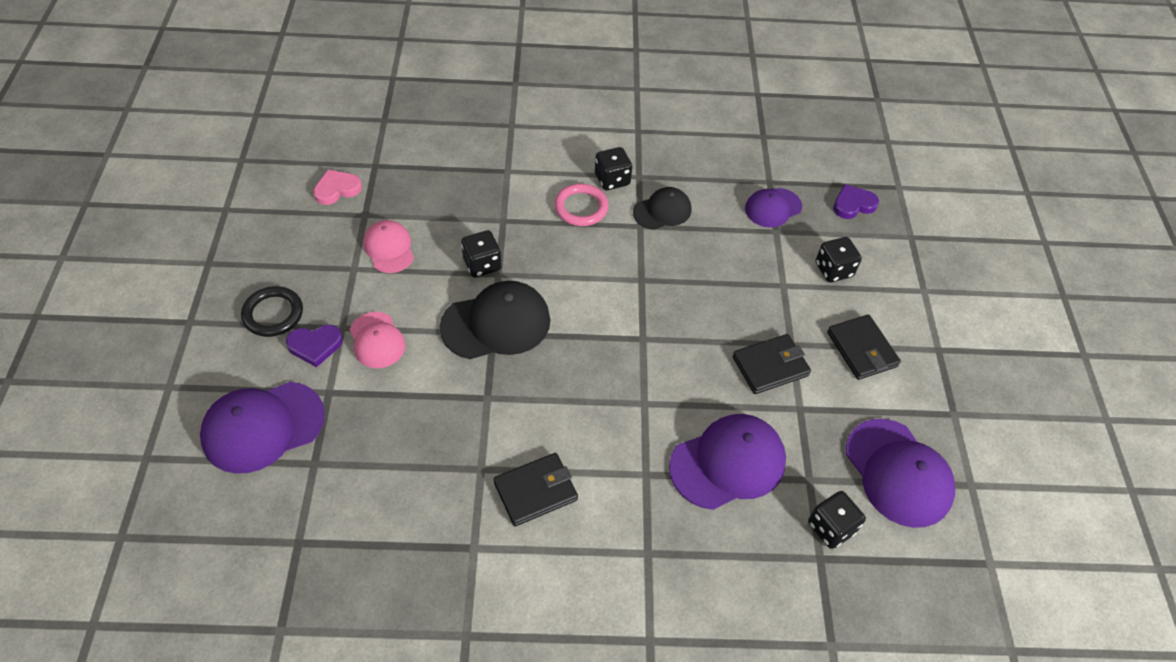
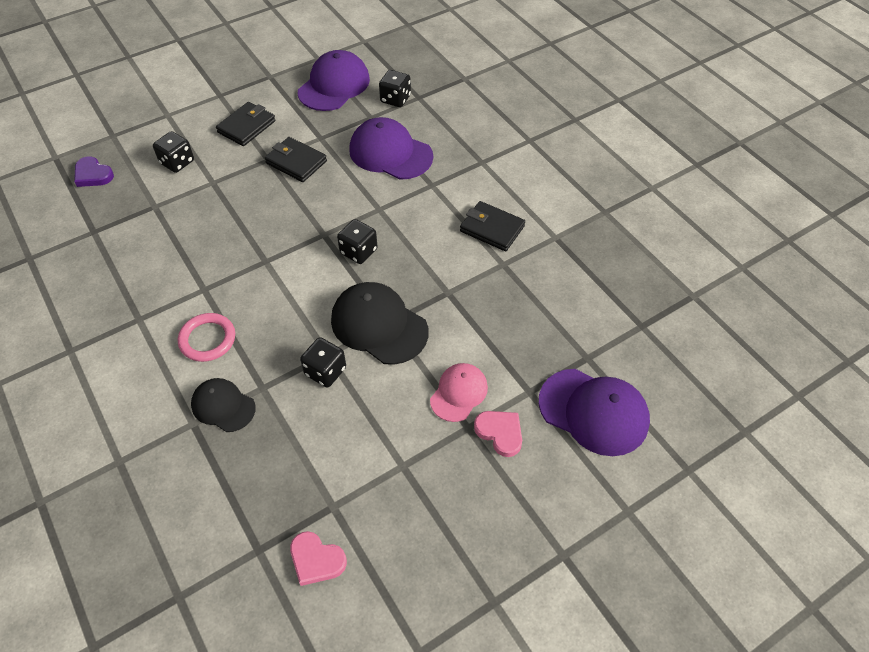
camera: 120 degrees left, 0 degrees up
black ring [241,286,303,337] -> none
purple heart [286,325,343,367] -> pink heart [474,411,522,457]
pink cap [363,220,414,273] -> none
black dice [595,147,632,190] -> black dice moved to [337,219,378,264]
black cap [633,187,691,230] -> black cap moved to [191,378,256,432]
purple cap [745,188,802,228] -> none

